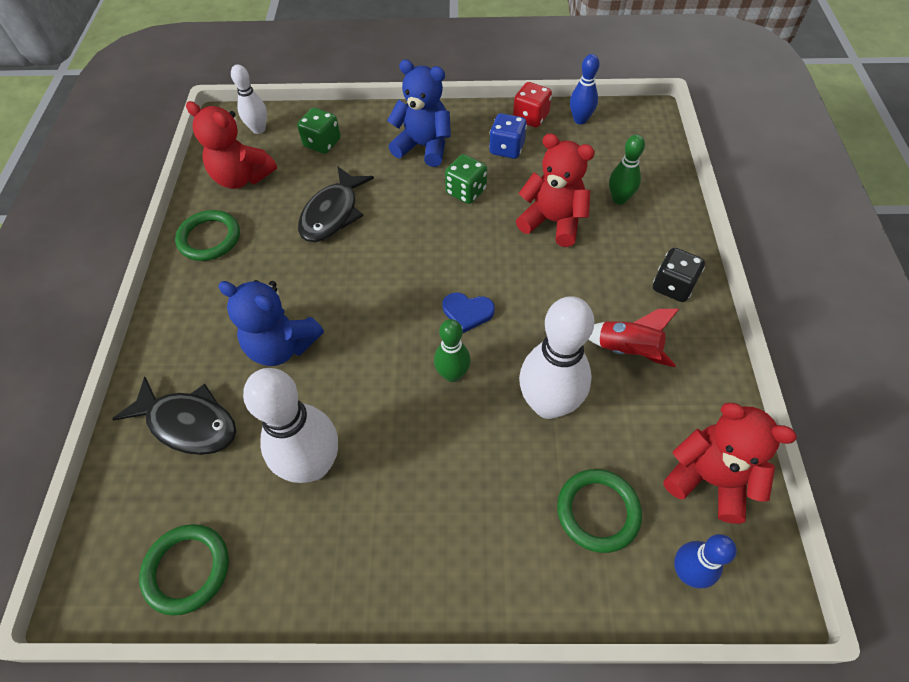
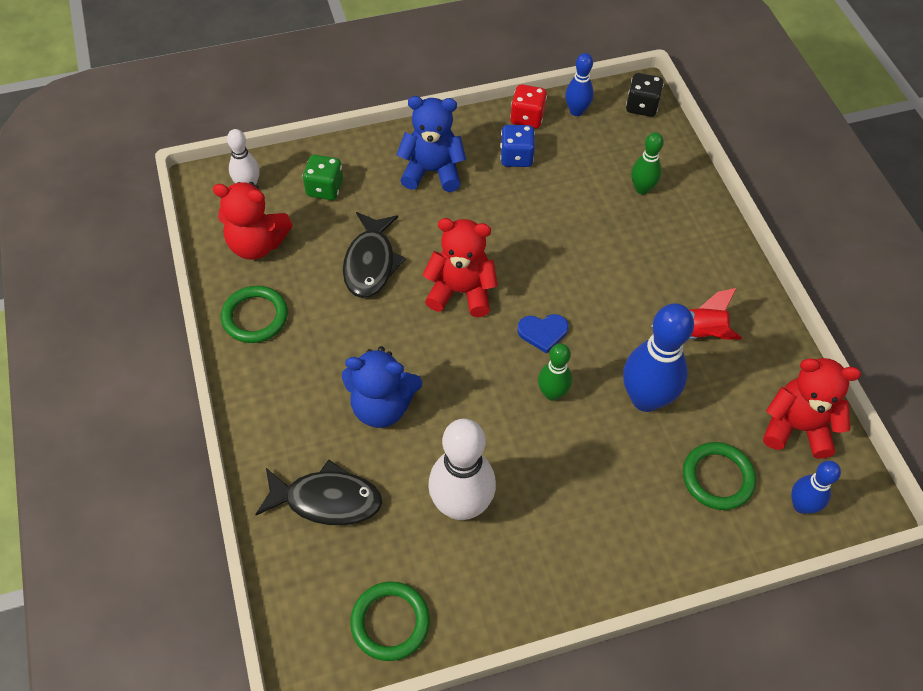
camera: 20 degrees left, 0 degrees up
green dice [445,154,487,204] -> none
red teddy bear [516,133,595,247] -> red teddy bear moved to [423,218,498,317]
white bowling pin [519,296,594,419] -> blue bowling pin [623,303,694,412]
black dice [653,248,705,302] -> black dice moved to [626,73,664,117]

